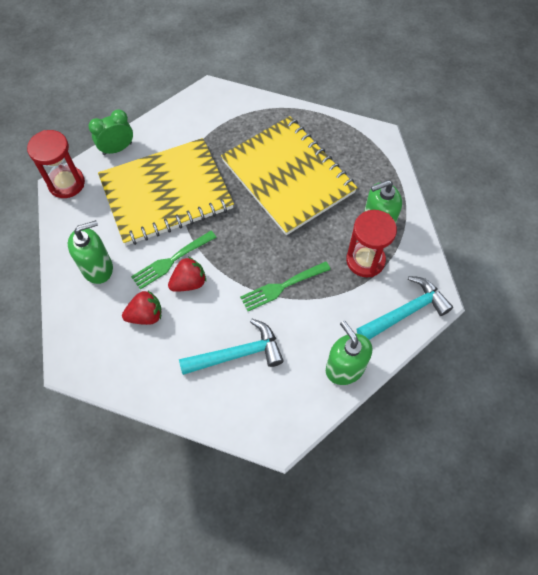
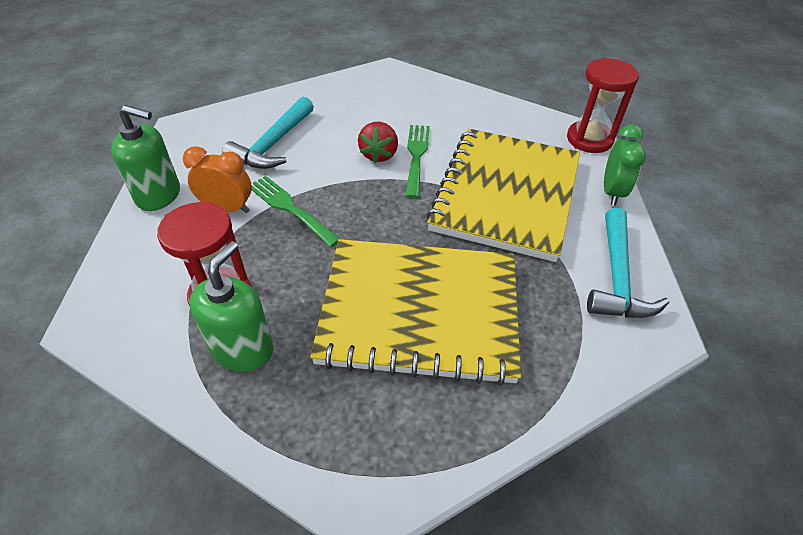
camera: 130 degrees right, 15 degrees down
green soap dispenser [68,220,113,284] -> none
red strawberry [122,291,161,325] -> none
green fork [240,261,331,311] -> green fork turned 60 degrees counterclockwise [252,176,340,247]
turquoise hammer [357,276,453,340] -> turquoise hammer moved to [587,208,669,318]
none -> orange clock [183,146,252,213]

